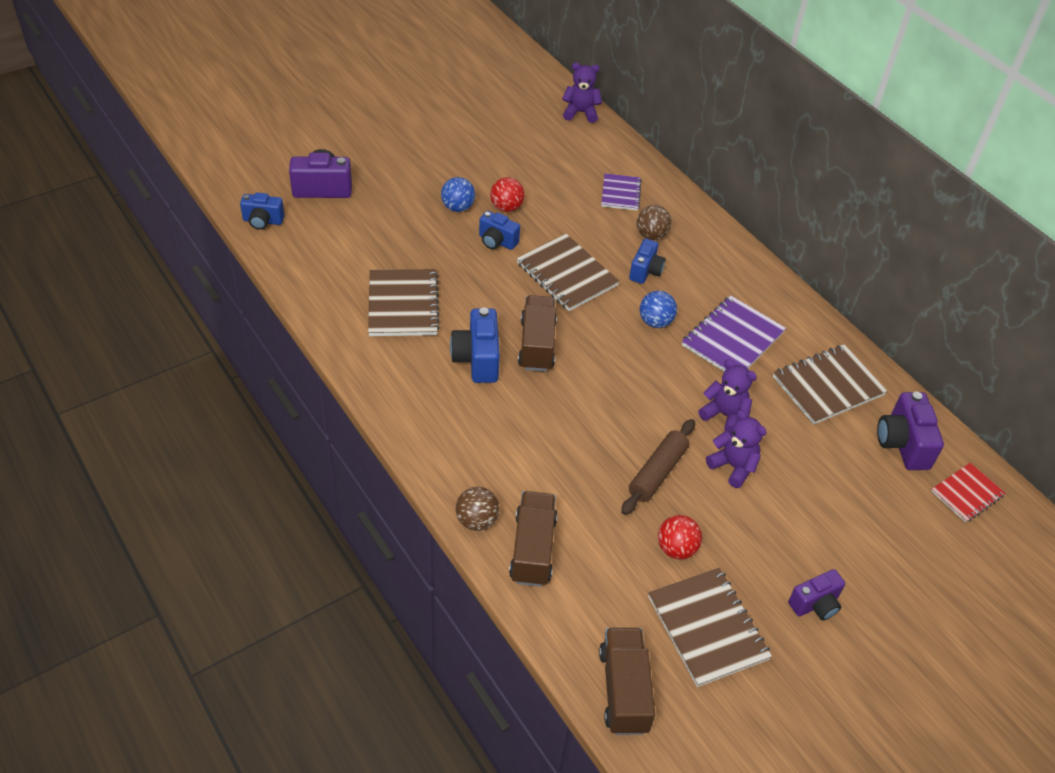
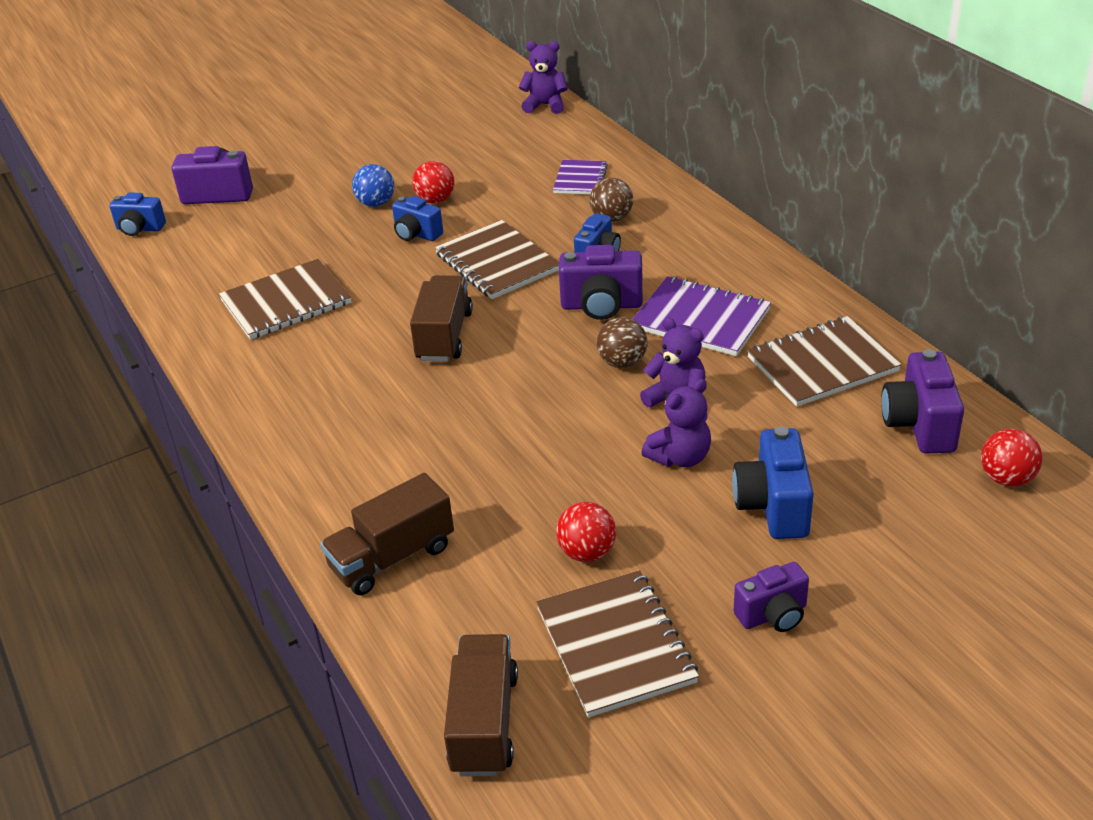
camera: 10 degrees right, 10 degrees down
brown notebook [368,269,440,336] -> brown notebook turned 60 degrees clockwise [219,259,351,340]
blue camera [450,307,500,383] -> blue camera moved to [732,426,814,539]
brown ball [456,487,499,531] -> brown ball moved to [597,317,648,368]
brown truck [509,491,557,587] -> brown truck turned 135 degrees counterclockwise [320,473,454,595]
brown rolling pin [621,419,695,515] -> none
blue ball [640,291,677,328] -> purple camera [559,245,643,320]
purple notebook [682,295,786,371] -> purple notebook turned 75 degrees clockwise [633,276,771,356]
purple teddy bear [706,410,767,488] -> purple teddy bear turned 90 degrees clockwise [641,379,711,467]
red notebook [931,463,1005,522] -> red ball [981,429,1042,487]

